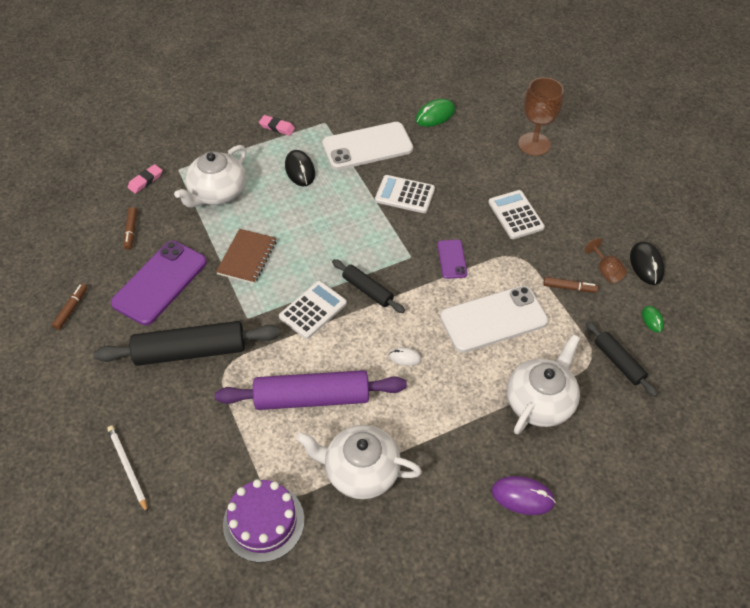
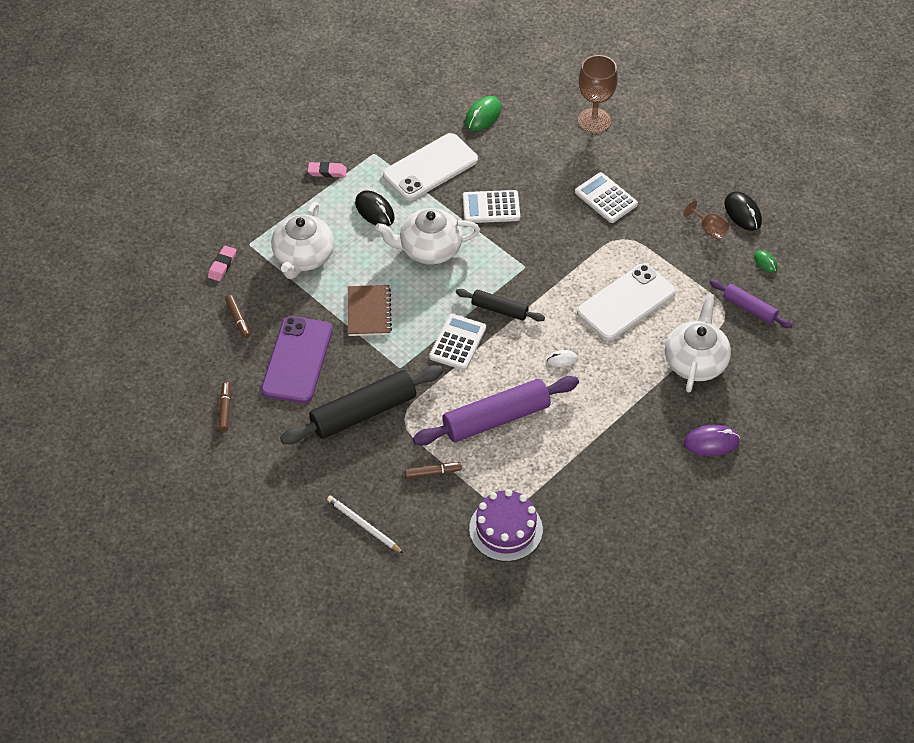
camera: 20 degrees left, 0 degrees up
white teapot [296,425,422,499] -> white teapot moved to [375,208,480,264]
purple phone [438,240,467,279] -> none
brown marker [544,277,598,293] -> brown marker moved to [405,462,462,479]
black rolling pin [586,321,658,397] -> purple rolling pin [710,280,792,328]

